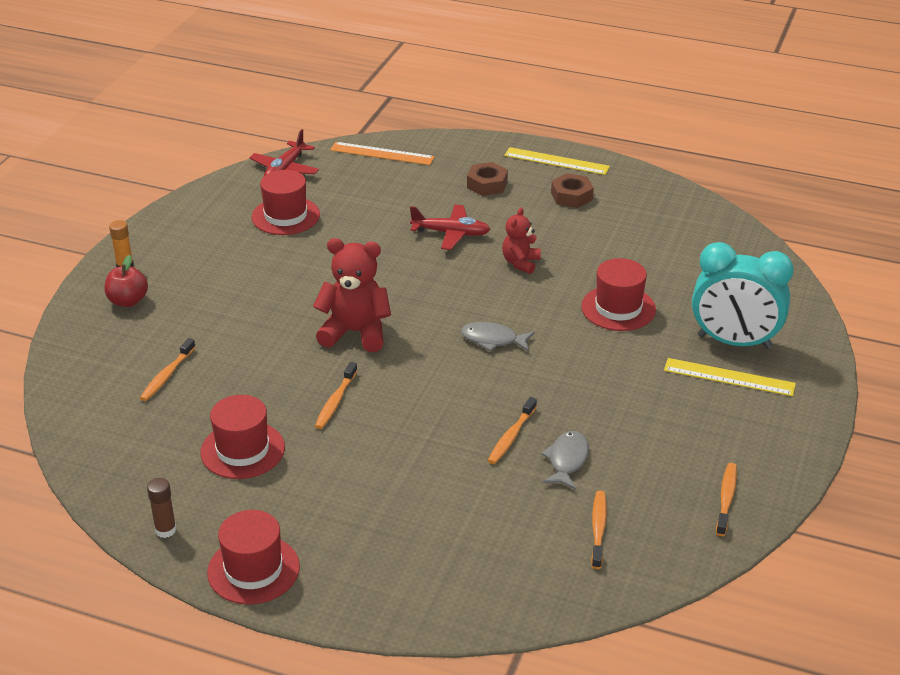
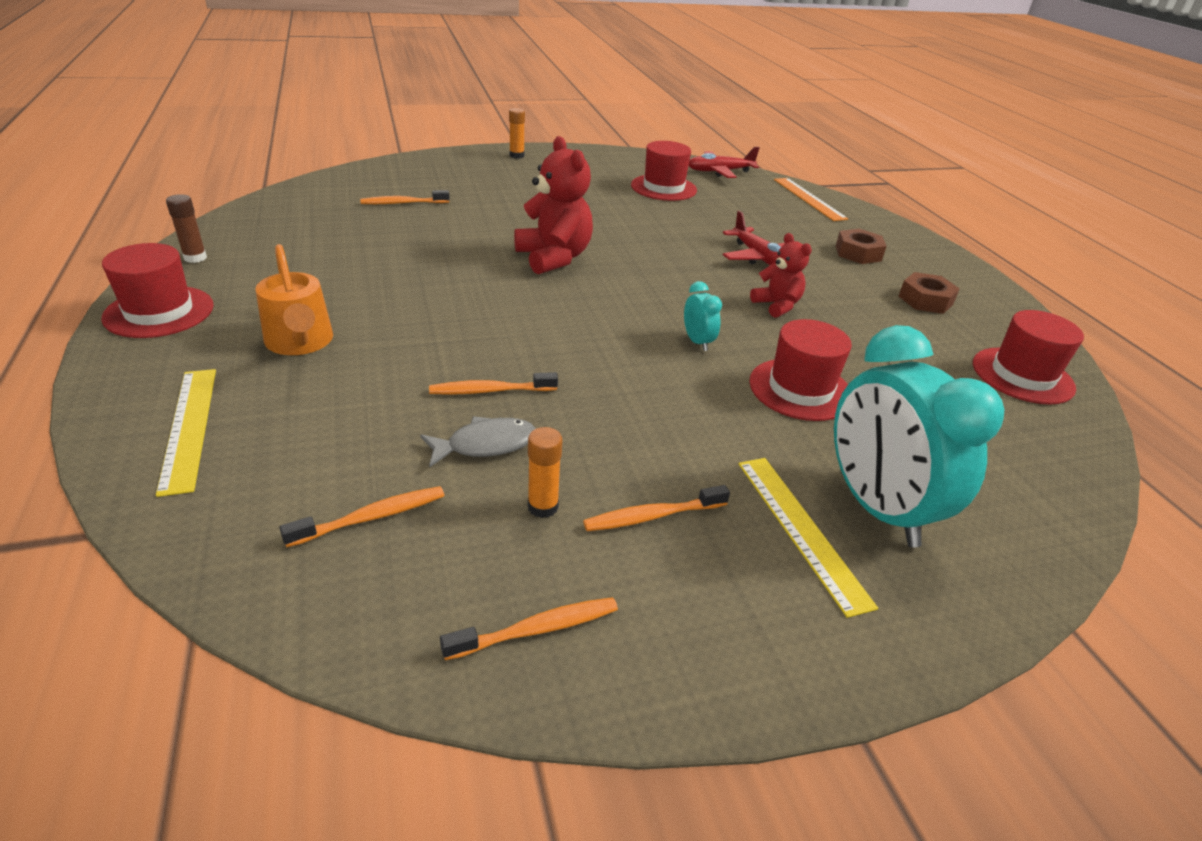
camera: 50 degrees right, 0 degrees up
red apple [105,255,148,307] -> none
red hat [201,395,285,479] -> red hat moved to [973,310,1084,405]
orange toothbrush [315,362,357,429] -> orange toothbrush moved to [583,485,730,531]
grey fish [461,322,535,352] -> none
red teddy bear [502,208,541,274] -> red teddy bear turned 75 degrees clockwise [750,233,812,318]
yellow ruler [504,147,610,175] -> yellow ruler moved to [156,369,216,497]
none -> orange watering can [256,244,333,355]
none -> orange glue stick [528,427,563,518]
none -> turquoise clock [684,281,722,351]

